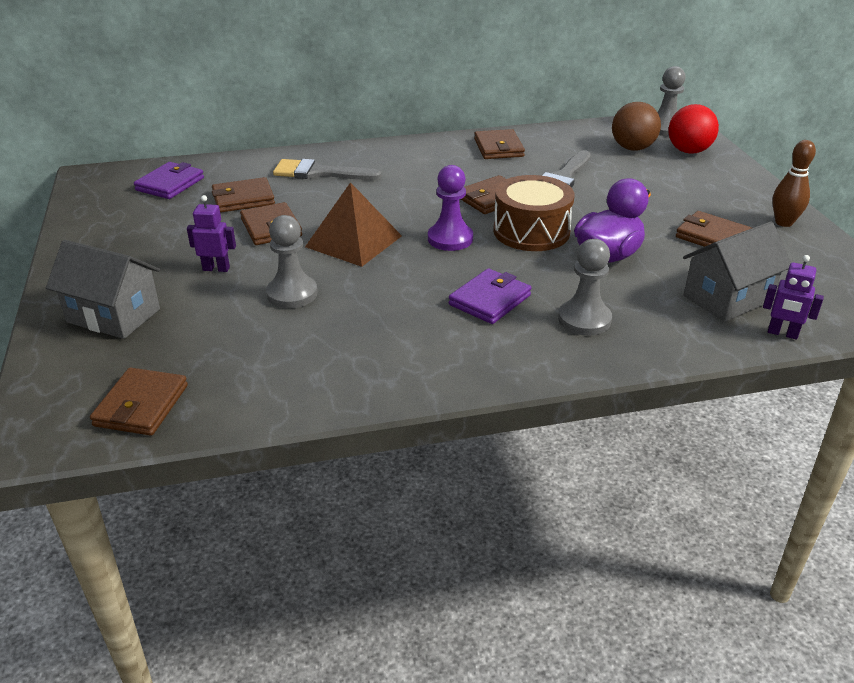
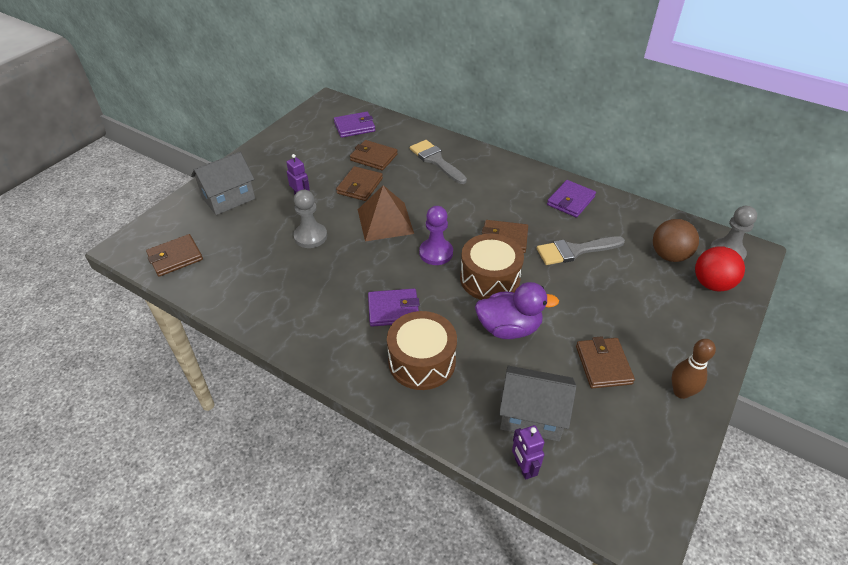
camera: 45 degrees right, 10 degrees up
grey house [46,240,160,339] -> grey house turned 75 degrees clockwise [191,152,255,215]
brown wallet [474,129,525,159] -> purple wallet [547,180,596,218]
grey pawn [558,239,612,336] -> brown drum [387,311,457,390]

